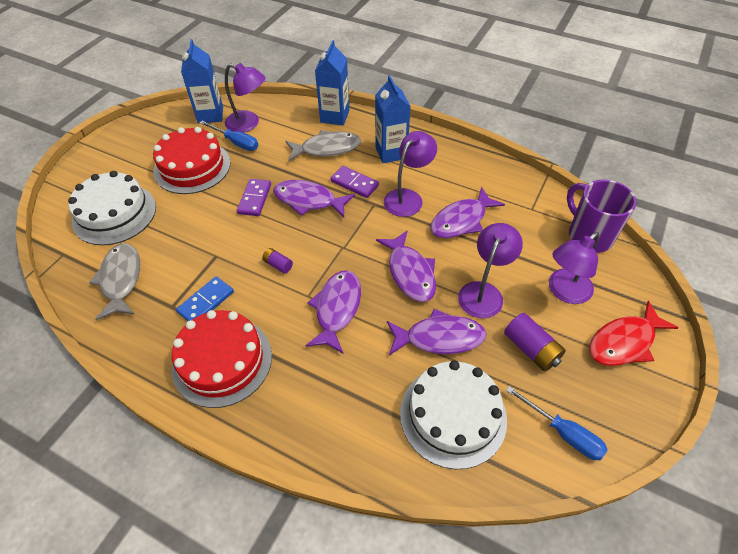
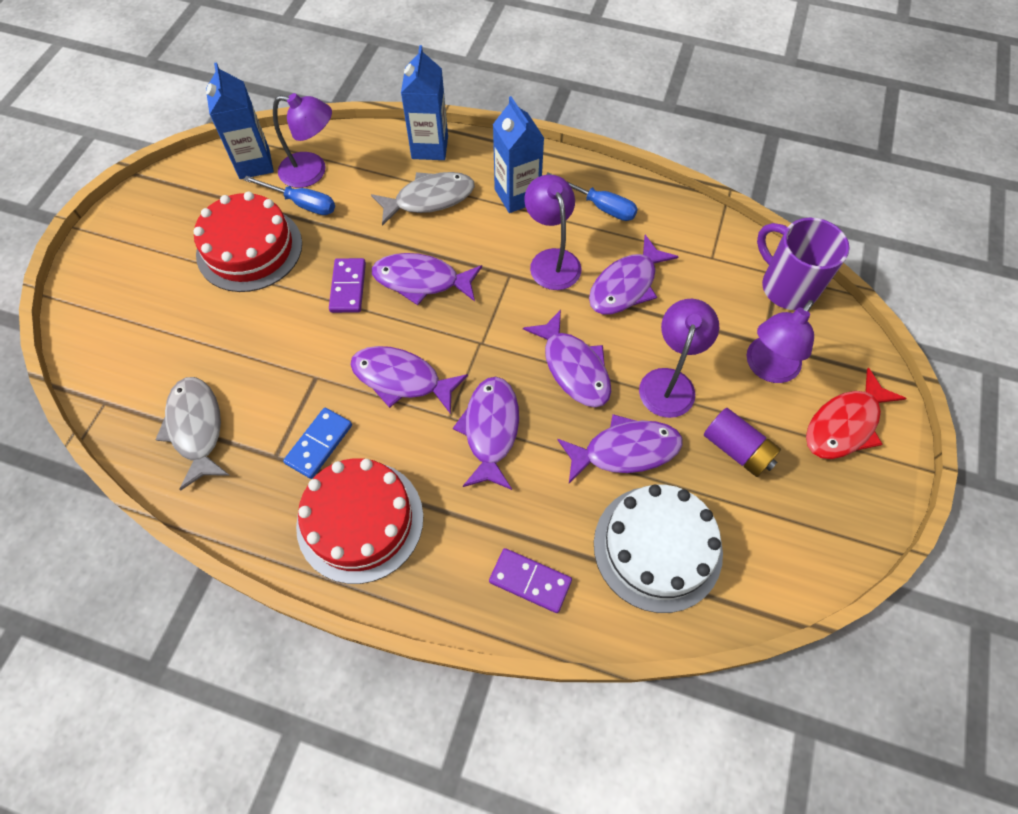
camera: 10 degrees left, 10 degrees up
white cake [68,171,156,245] -> none
purple battery [262,248,293,274] -> purple fish [350,346,468,414]
purple domino [330,166,379,198] -> purple domino moved to [489,548,572,613]
purple lamp [384,131,437,217] -> purple lamp turned 45 degrees counterclockwise [524,175,581,290]
blue screwdriver [506,386,608,460] -> blue screwdriver moved to [546,172,638,221]

